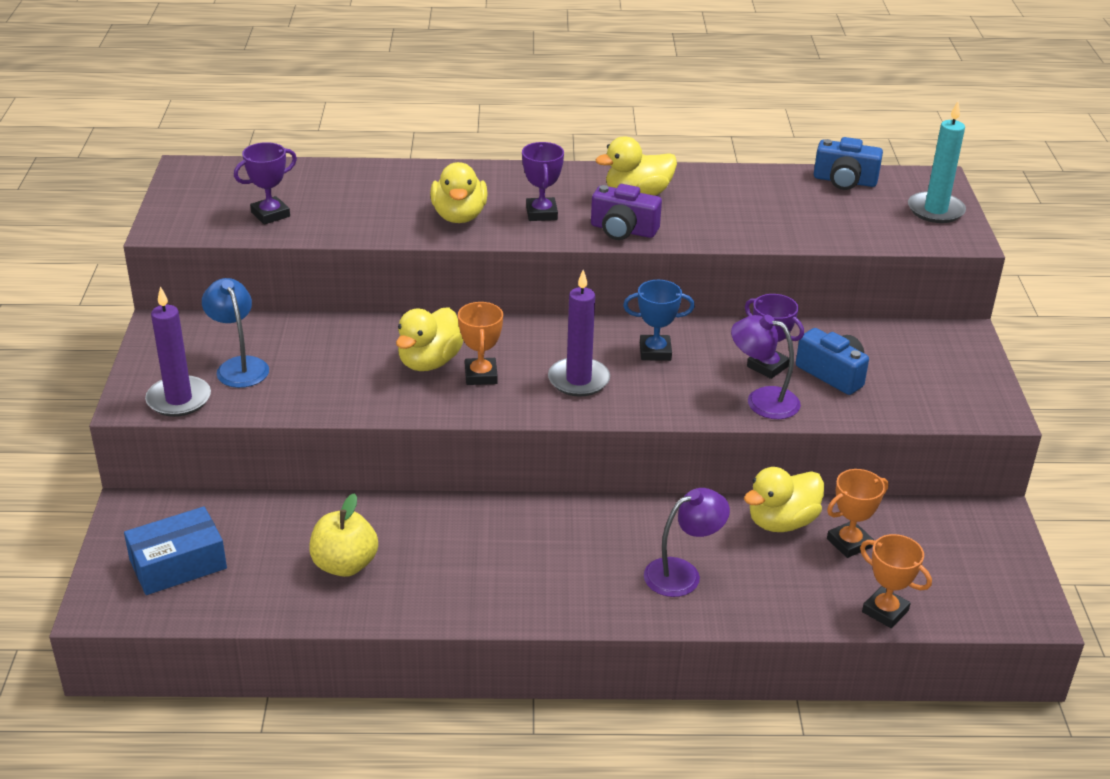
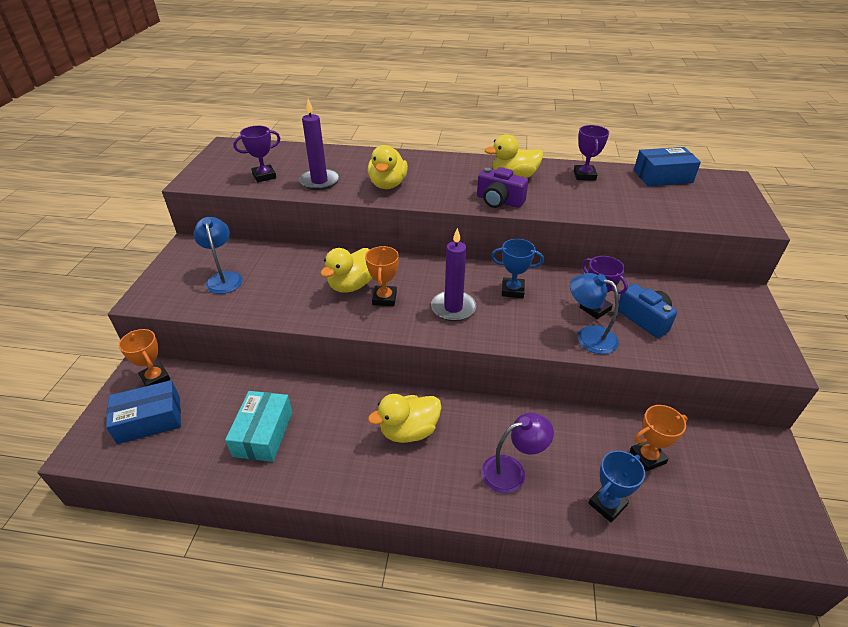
camera: 10 degrees right, 5 degrees up
purple candle [145,286,211,417] -> purple candle moved to [299,99,339,190]
yellow apple [309,493,378,577] -> turquoise box [225,391,292,462]
purple trophy [522,142,564,221] -> purple trophy moved to [574,125,609,181]
purple lamp [731,315,801,419] -> blue lamp [570,273,619,354]
yellow duck [744,467,824,532] -> yellow duck moved to [368,394,442,443]
blue camera [814,137,883,190] -> blue box [634,147,701,186]
orange trophy [860,534,932,628] -> orange trophy moved to [119,329,170,386]
turquoise candle [908,101,966,223] -> none
none -> blue trophy [588,450,645,522]

